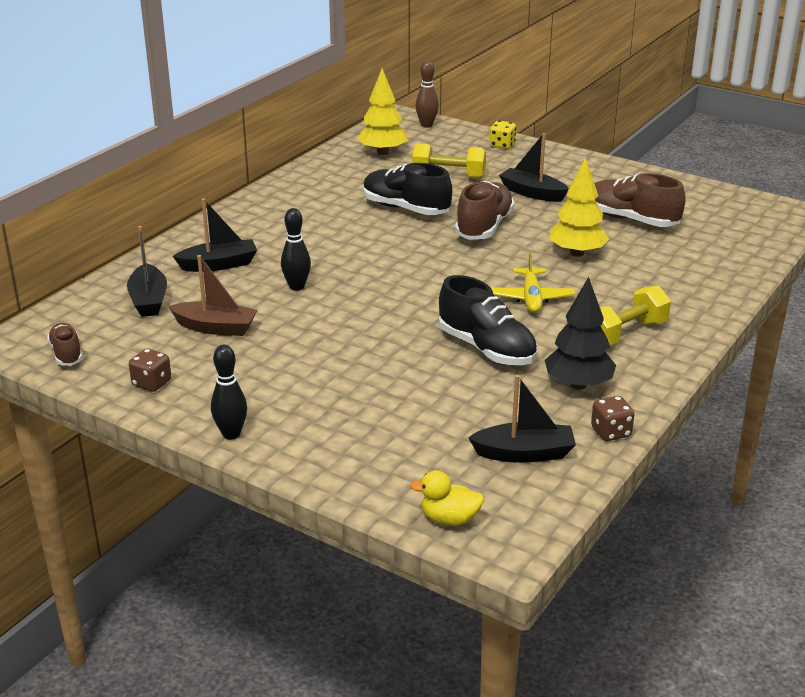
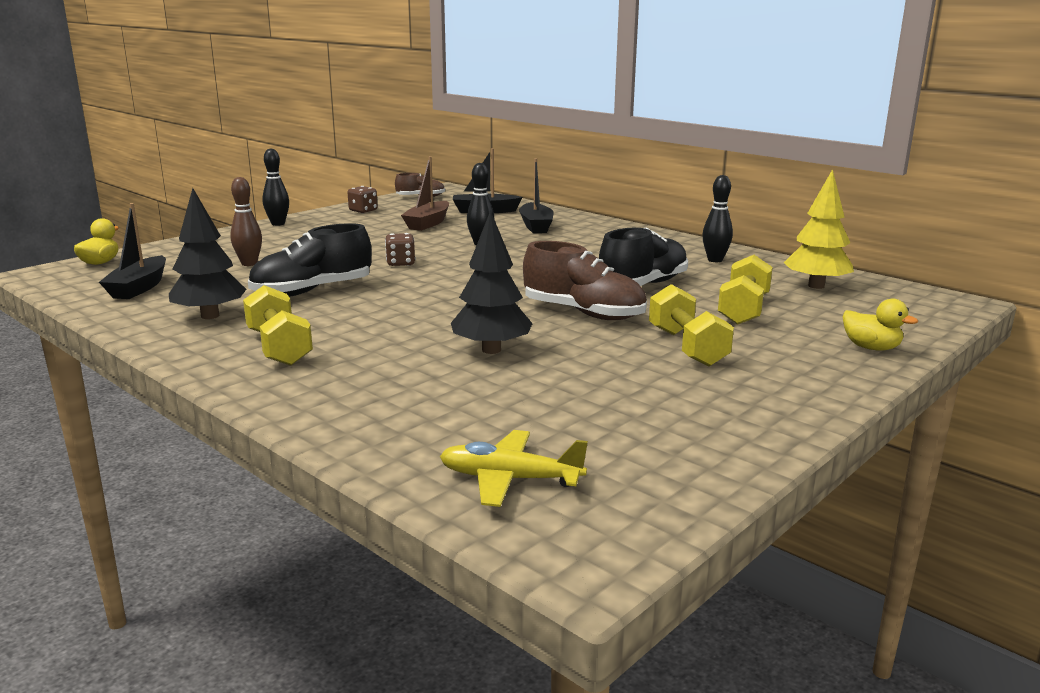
camera: 100 degrees right, 10 degrees down
brown bowling pin [416,60,439,128] -> brown bowling pin moved to [230,177,262,266]
yellow dice [490,120,516,149] -> yellow duck [843,299,918,351]
yellow plane [491,252,575,313] -> yellow plane moved to [440,430,588,507]
black boat [499,133,569,202] -> yellow dumbbell [649,284,734,367]
yellow tree [549,157,609,257] -> black tree [451,210,533,354]
brown dice [591,396,635,441] -> brown dice moved to [385,233,416,266]
brown shoe [594,173,686,227] -> none
none -> black bowling pin [702,175,733,262]

